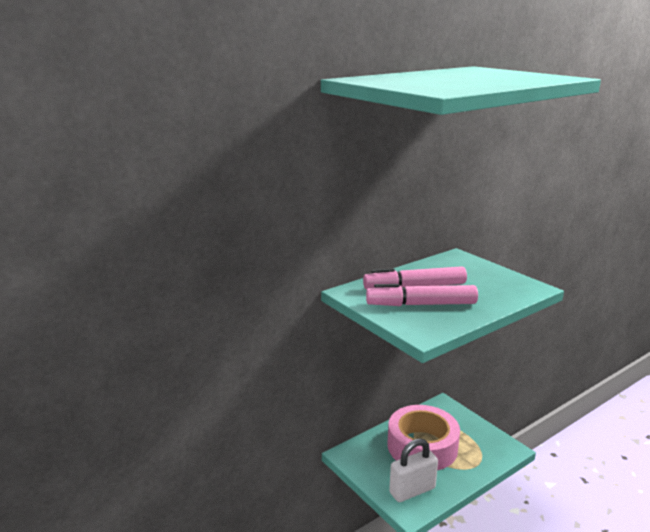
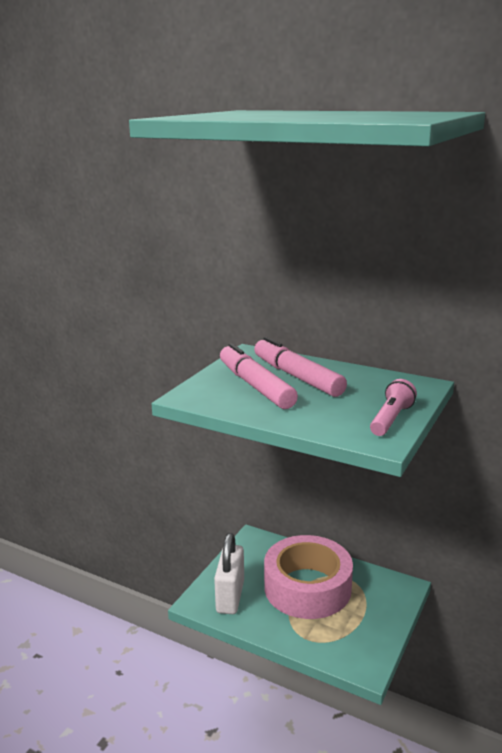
camera: 65 degrees right, 0 degrees up
white padlock [389,438,438,502] -> white padlock turned 60 degrees clockwise [214,533,244,614]
none -> pink flashlight [370,379,417,436]

